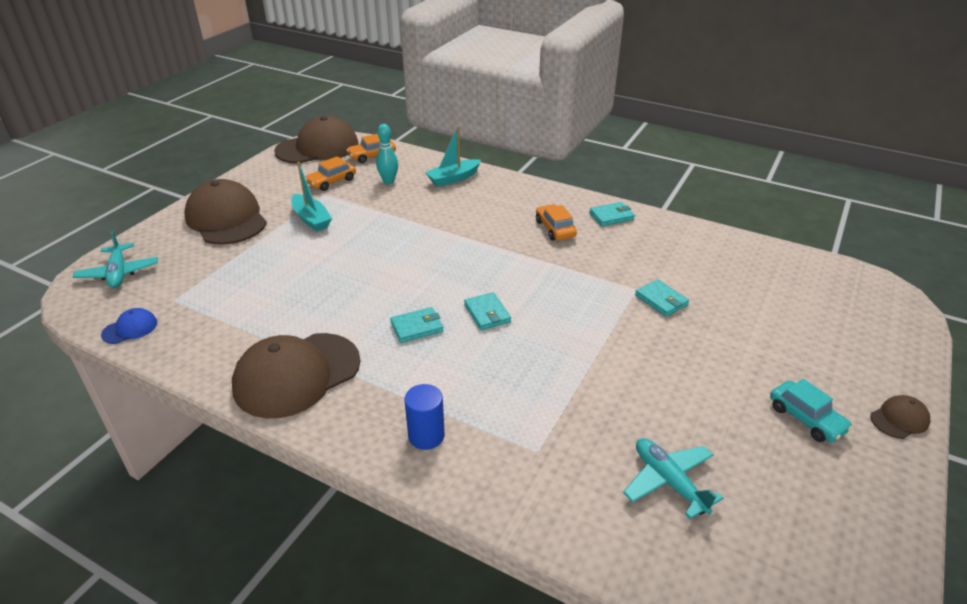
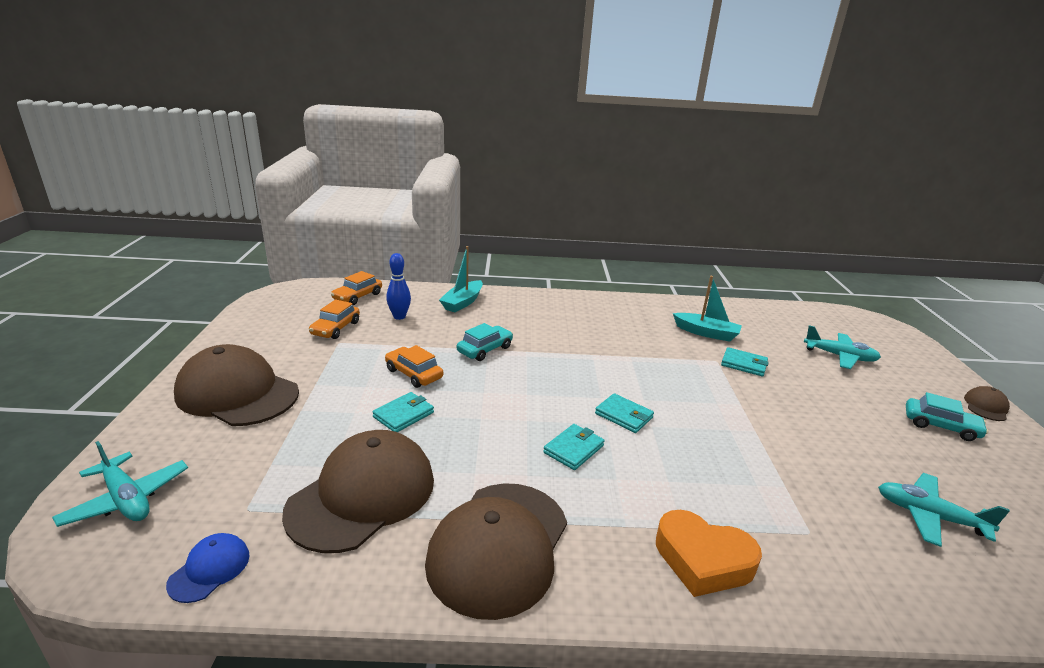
camera: 30 degrees left, 10 degrees down
brown cap [274,116,359,164] -> brown cap moved to [282,430,434,553]
turquoise boat [291,162,332,231] -> turquoise boat moved to [673,276,742,342]
turquoise bowling pin [376,124,398,184] -> blue bowling pin [386,253,411,320]
blue cylinder [404,384,445,450] -> orange heart [656,510,762,597]
orange car [536,204,577,241] -> orange car moved to [385,345,443,388]
turquoise wallet [589,202,635,226] -> turquoise wallet moved to [372,392,434,432]
none -> turquoise car [457,323,513,361]
none -> turquoise plane [804,325,881,369]

